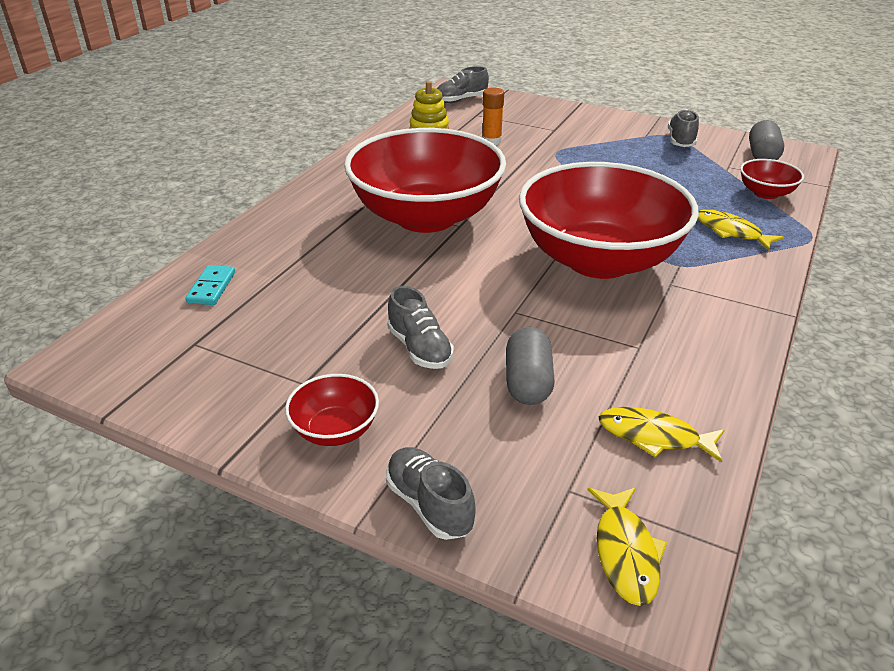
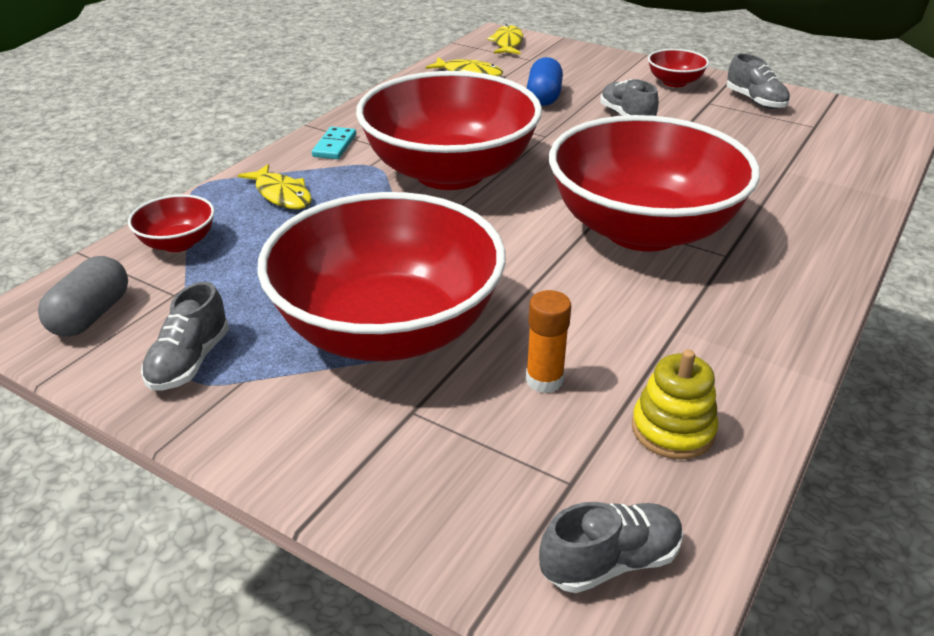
camera: 175 degrees left, 0 degrees up
turquoise domino [185,265,235,305] -> turquoise domino moved to [312,127,356,159]
grey shoe [386,447,476,540] -> grey shoe moved to [727,53,790,109]
grey capsule [506,327,555,405] -> blue capsule [527,57,563,106]
none -> red bowl [257,192,506,361]

